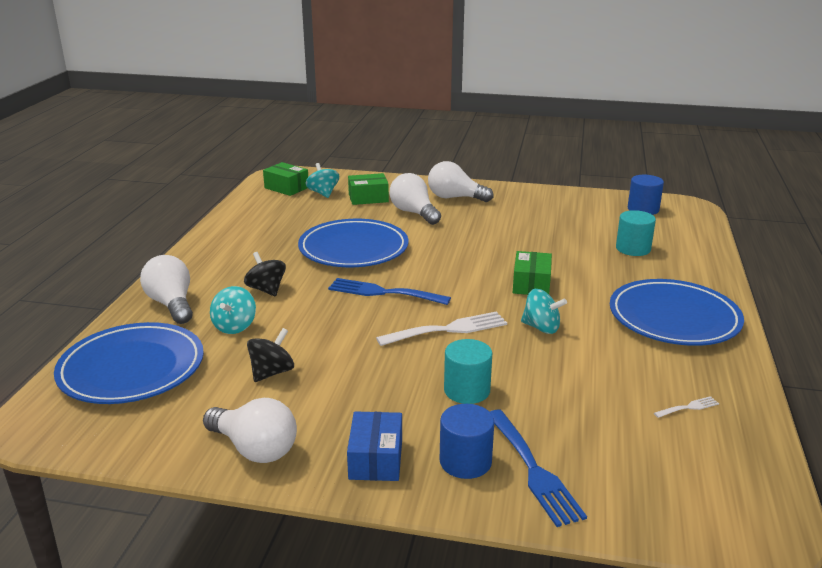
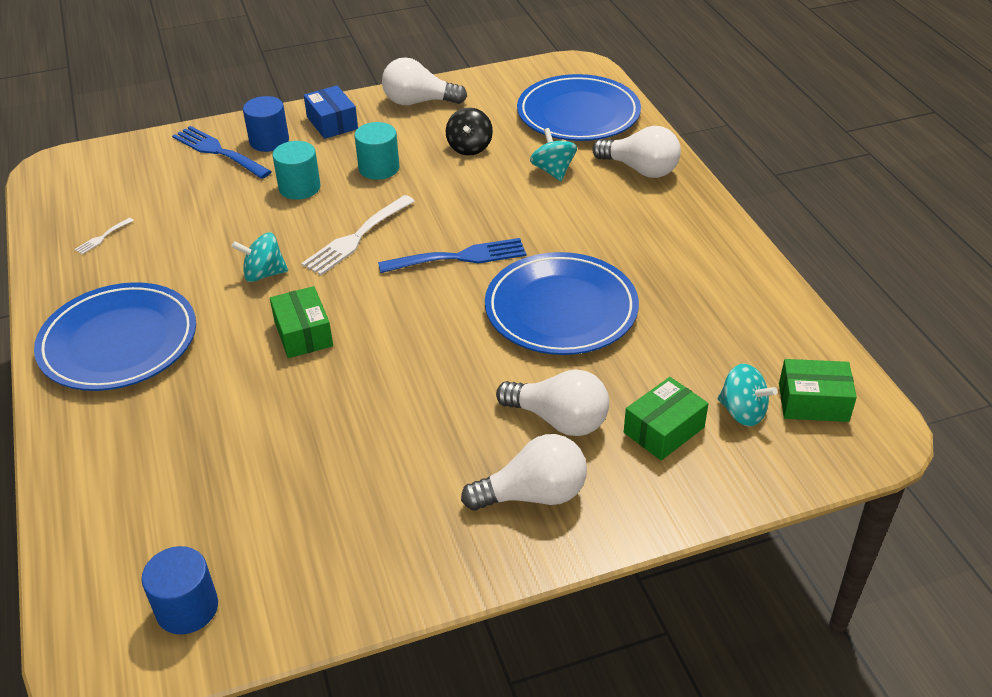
camera: 150 degrees right, 15 degrees up
black spinning top [244,252,286,297] -> none
turquoise cylinder [616,210,656,256] -> turquoise cylinder moved to [355,122,399,180]

